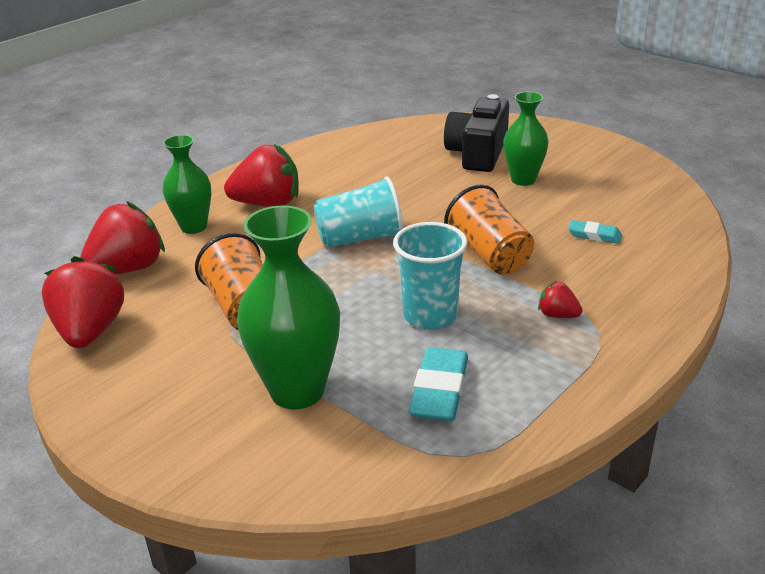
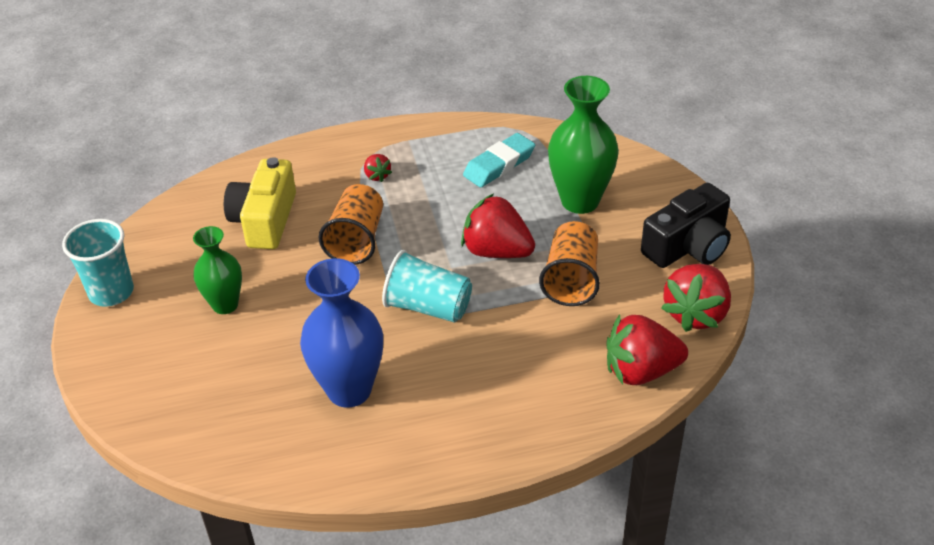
camera: 145 degrees left, 10 degrees up
green vase [163,135,211,234] -> none
red strawberry [224,144,299,207] -> red strawberry moved to [461,194,535,258]
turquoise cup [393,222,468,330] -> turquoise cup moved to [62,219,134,307]
black camera [444,94,509,172] -> black camera moved to [641,183,731,268]
turquoise eraser [568,220,622,244] -> yellow camera [224,157,296,249]
none -> blue vase [300,258,383,408]

